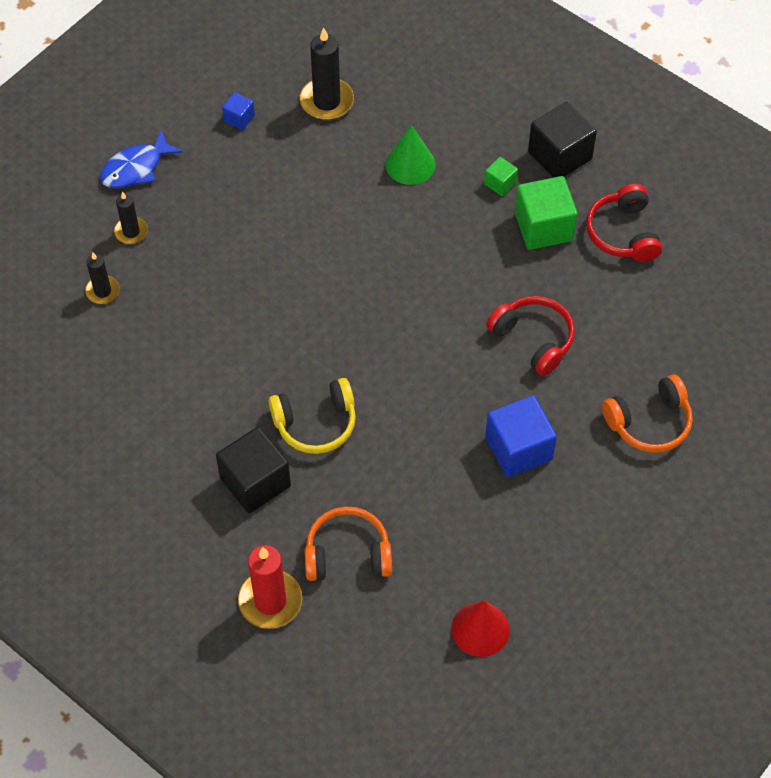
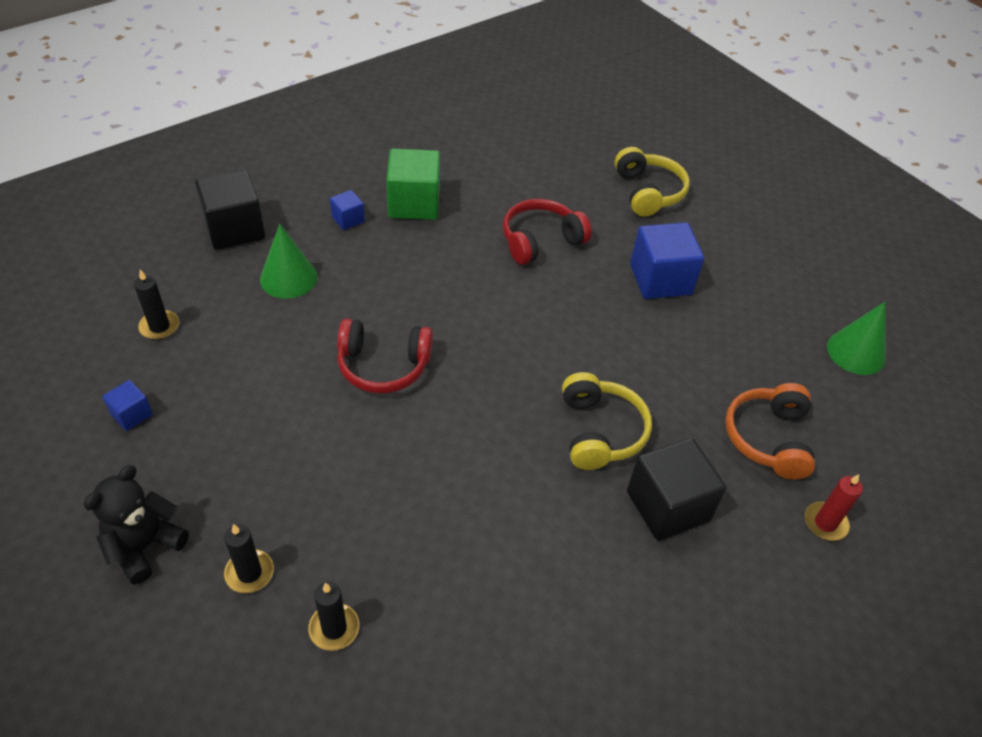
camera: 80 degrees left, 10 degrees down
blue fish [100,129,183,188] -> black teddy bear [83,465,189,585]
red candle [238,545,302,629] -> red candle [805,474,863,541], size x0.59
black candle [300,27,354,120] -> black candle [134,270,179,340], size x0.59
red cone [451,600,510,657] -> green cone [827,302,886,375]
green cube [484,157,518,196] -> blue cube [330,190,365,230]
black cube [528,102,597,178] -> black cube moved to [195,170,265,250]
red headphones [586,184,662,262] -> red headphones moved to [337,319,433,393]
orange headphones [602,374,693,453] -> yellow headphones [615,147,690,217]

